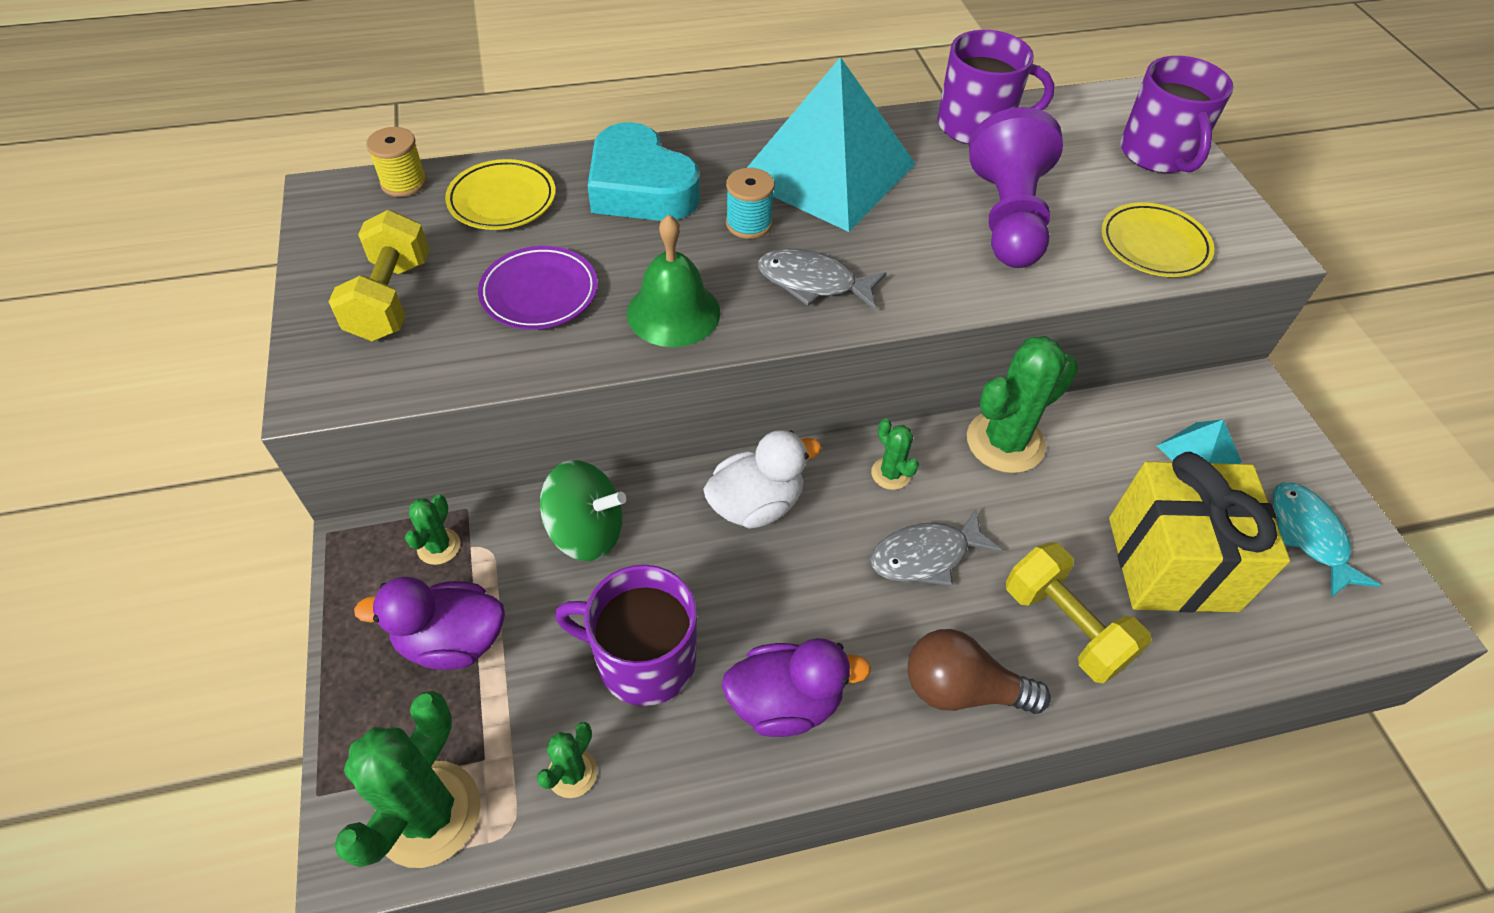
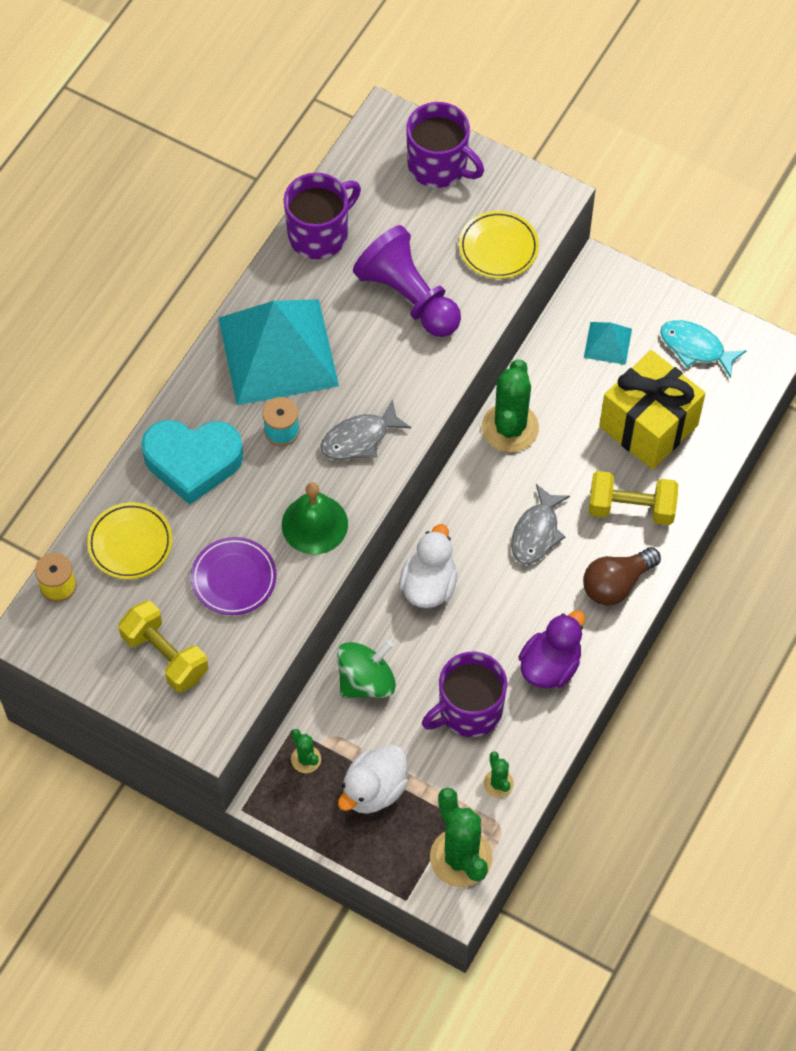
camera: 45 degrees left, 10 degrees up
purple duck [354,577,505,670] -> white duck [338,745,408,814]
green cactus [871,419,919,490] -> none

